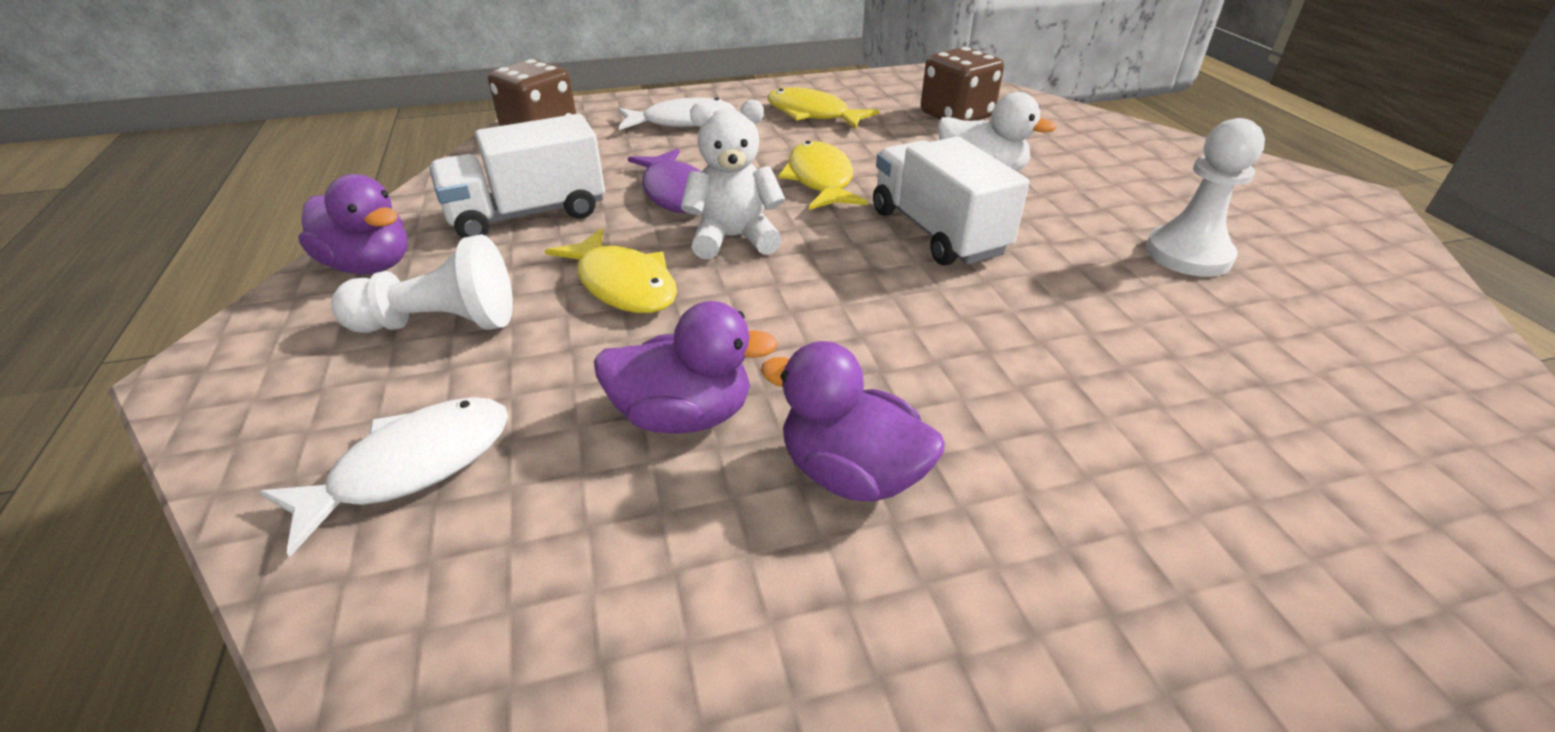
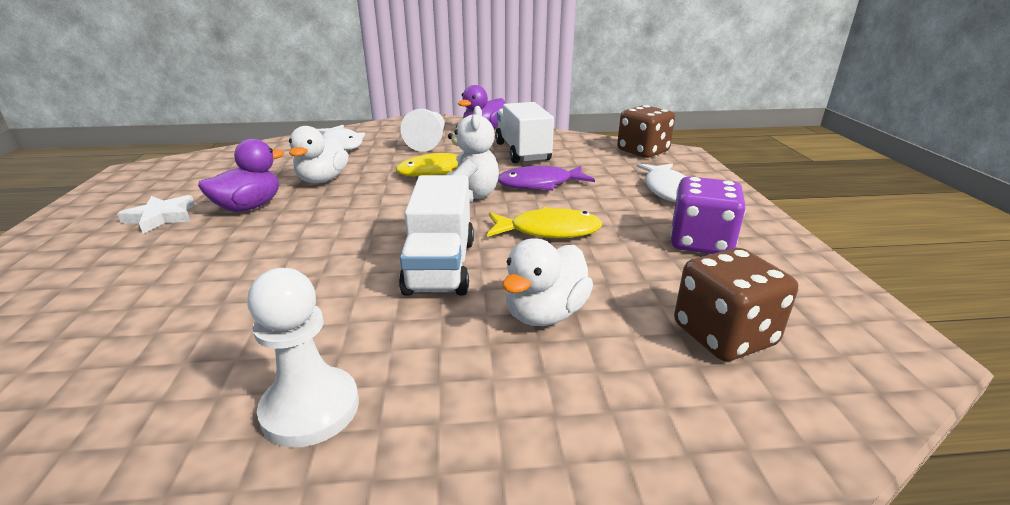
camera: 100 degrees right, 10 degrees down
purple duck [594,301,778,434] -> white duck [289,126,349,183]
yellow fish [767,87,879,129] -> purple dice [670,176,746,254]
white truck [873,136,1029,266] -> white truck turned 105 degrees clockwise [399,175,474,296]
none -> white star [117,195,195,234]

